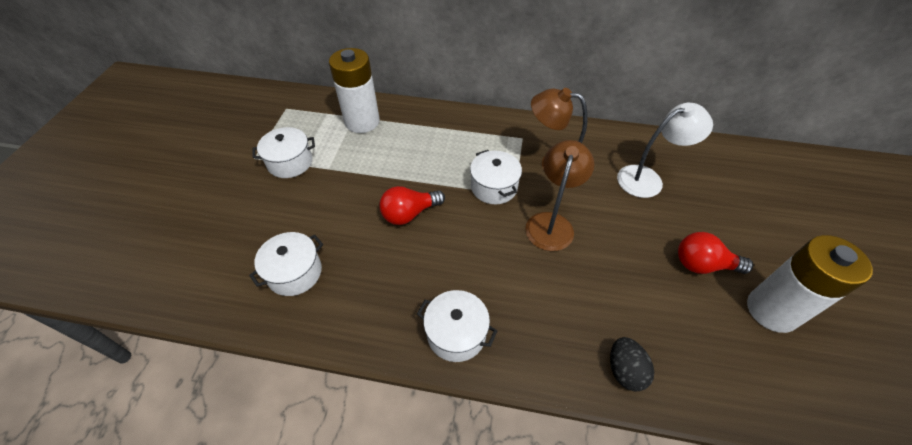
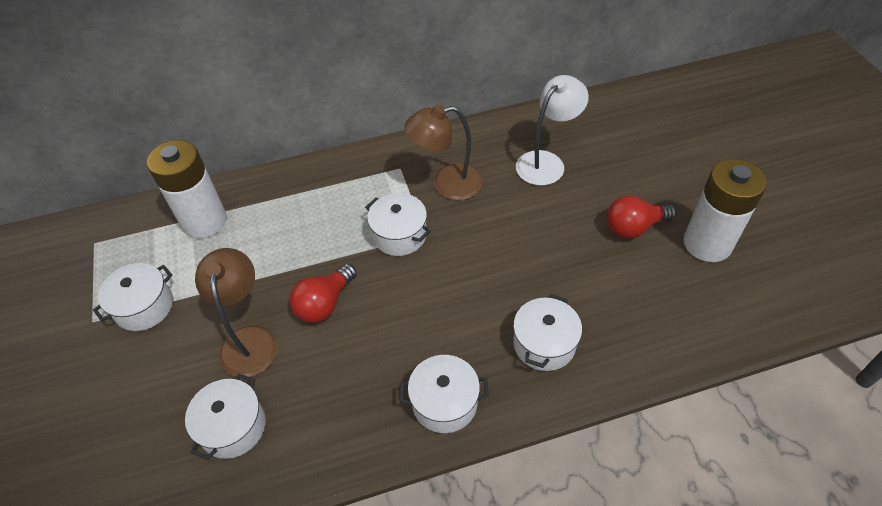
camera: 25 degrees left, 0 degrees up
brown lamp [525,140,594,251] -> brown lamp moved to [195,248,278,377]
black egg [610,337,654,392] -> none
none -> white pot [513,294,582,371]

